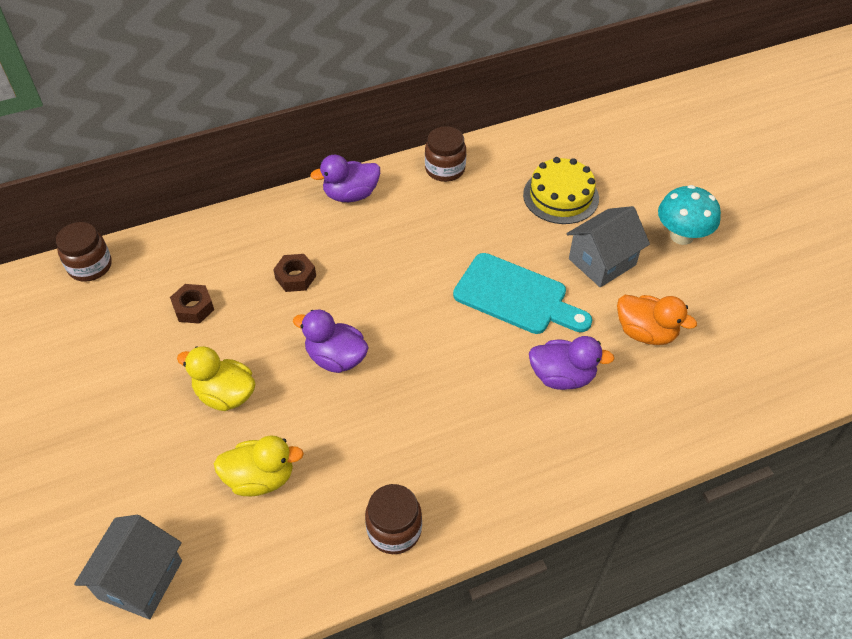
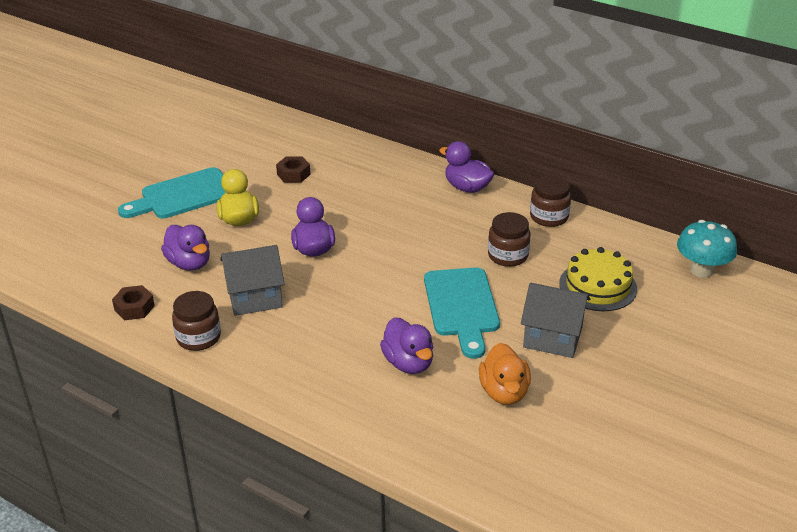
camera: 55 degrees right, 15 degrees down
brown jar [56,222,112,282] -> brown jar moved to [488,212,530,267]
grey house [74,515,182,619] -> grey house moved to [220,245,285,316]
yellow duck [214,435,304,496] -> purple duck [161,225,210,270]
brown nut [273,254,316,292] -> brown nut moved to [112,285,155,320]
turquoise mushroom [658,185,721,245] -> turquoise mushroom moved to [677,220,737,278]
none -> turquoise cutting board [118,167,226,218]

